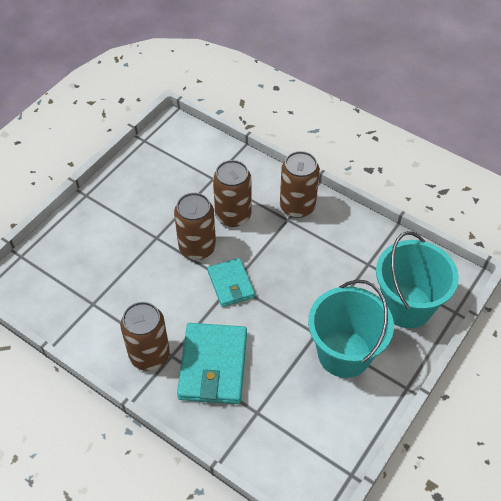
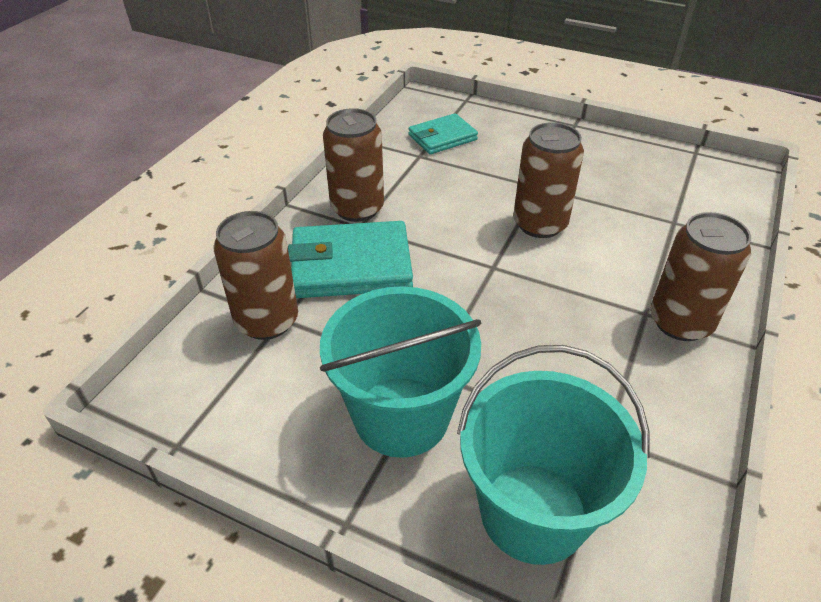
camera: 80 degrees right, 10 degrees down
turquoise wallet [207,258,255,307] -> turquoise wallet moved to [408,113,478,154]
brown can [213,160,251,227] -> brown can moved to [214,211,298,340]

